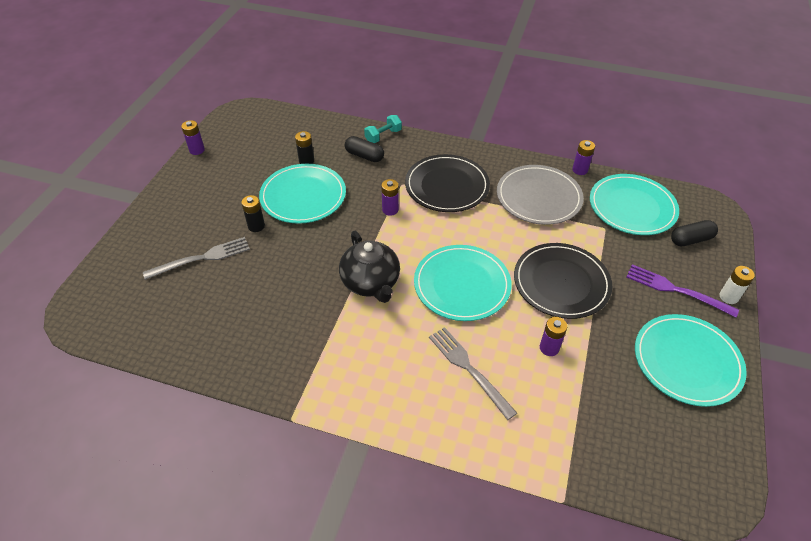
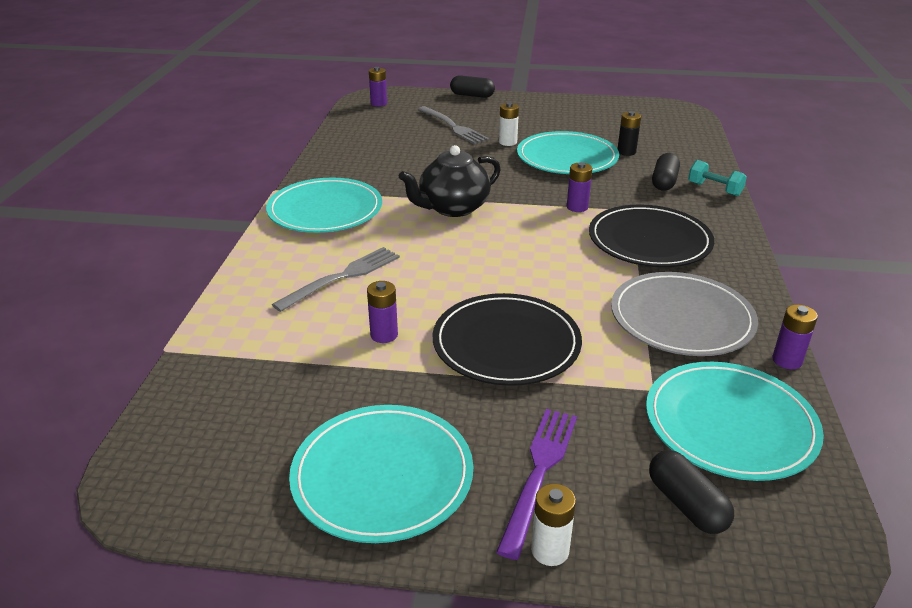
camera: 80 degrees right, 15 degrees down
purple battery [181,120,205,155] -> purple battery moved to [369,67,387,106]
black battery [241,195,265,232] -> white battery [499,102,519,146]
turquoise plate [414,245,512,321] -> turquoise plate moved to [266,178,382,233]
none -> black capsule [450,75,495,98]

